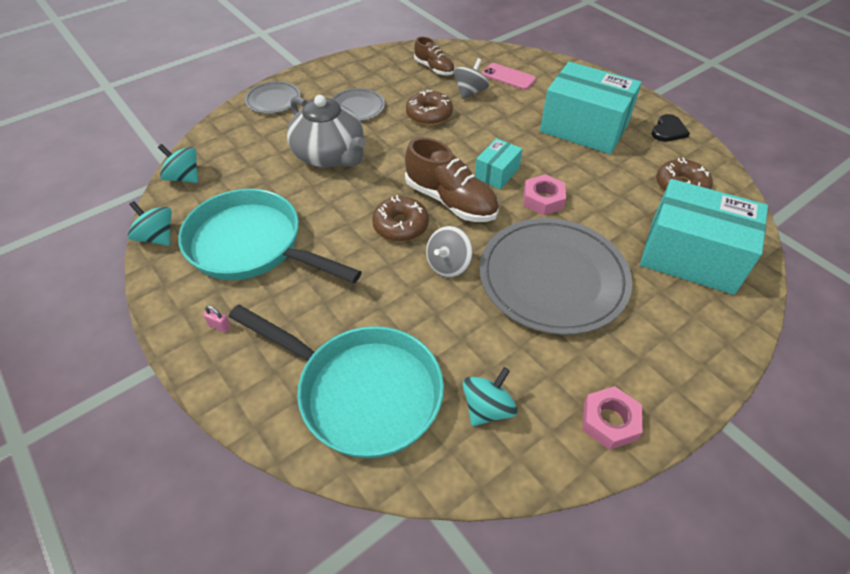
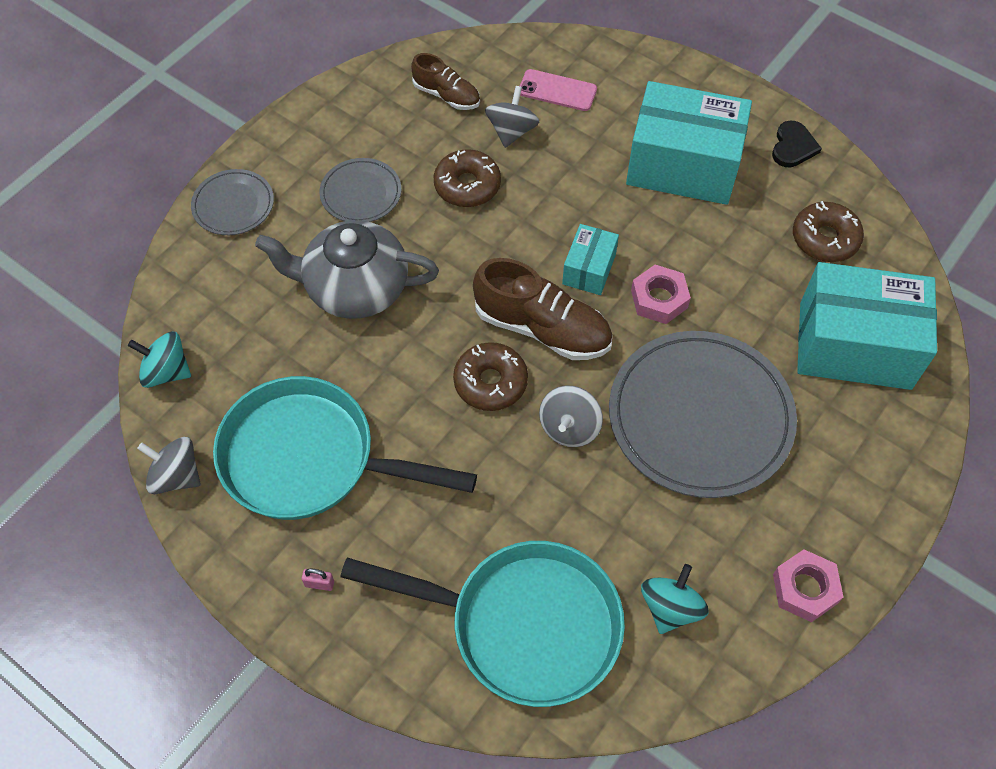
camera: 15 degrees left, 10 degrees up
turquoise spinning top [128,201,172,246] -> grey spinning top [137,437,201,494]
grey teapot [287,95,366,168] -> grey teapot turned 150 degrees clockwise [255,220,439,319]

